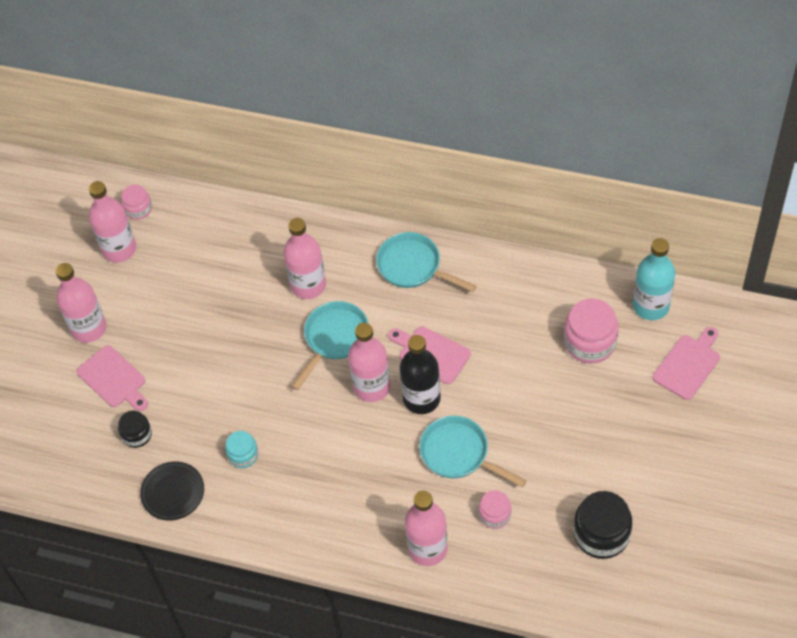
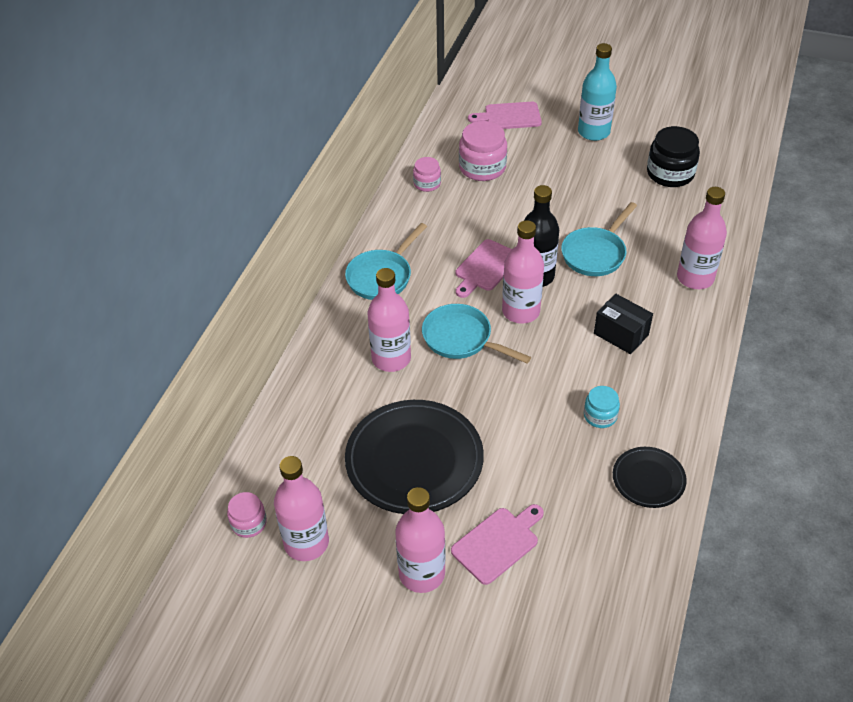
camera: 90 degrees left, 10 degrees down
black jar [118,411,152,448] -> none
pink jar [479,490,511,529] -> pink jar moved to [413,157,441,192]
turquoise bottle [633,238,675,320] -> turquoise bottle moved to [578,43,617,141]
pink cutting board [653,327,720,400] -> pink cutting board turned 45 degrees counterclockwise [468,102,542,129]
none -> black plate [345,400,484,514]
none -> black box [594,293,653,354]

